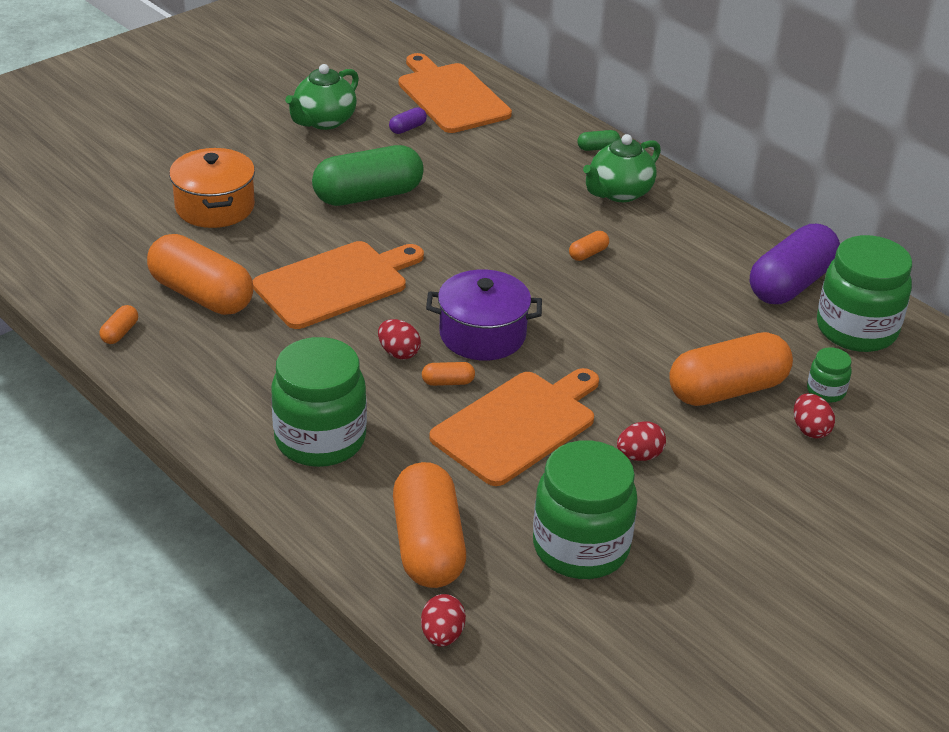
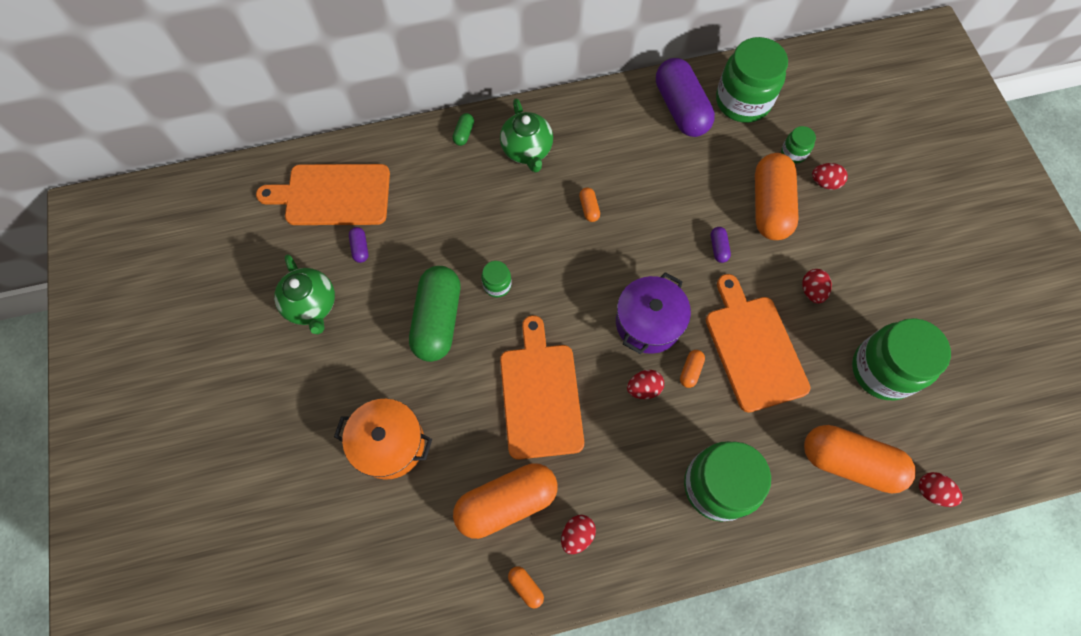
camera: 60 degrees left, 30 degrees up
none -> green jar [481,261,512,297]
none -> red egg [561,515,596,554]
none -> purple capsule [711,227,731,263]

